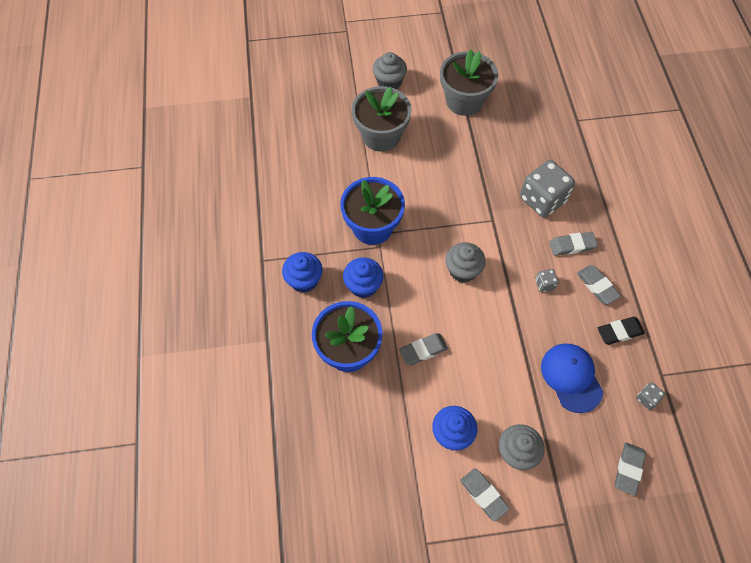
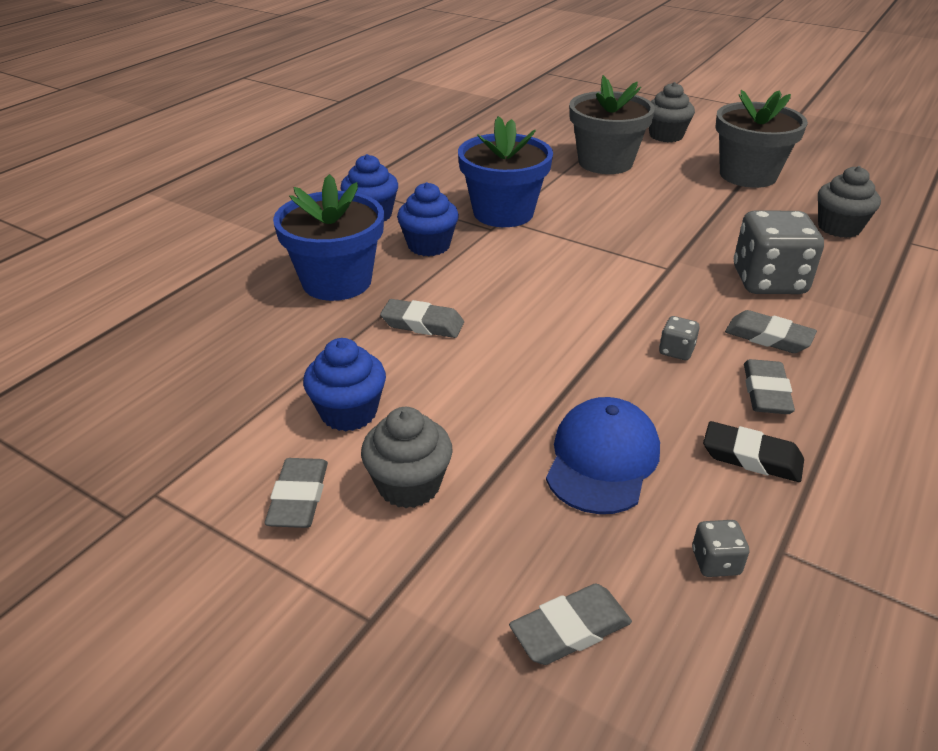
camera: 40 degrees right, 25 degrees down
grey cupcake [445,242,486,283] -> grey cupcake moved to [818,166,881,238]

